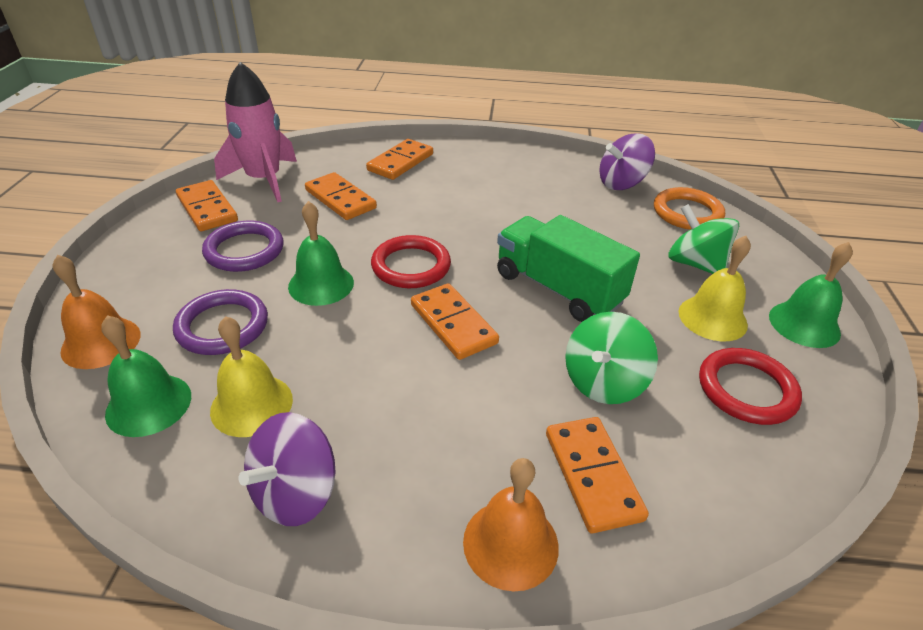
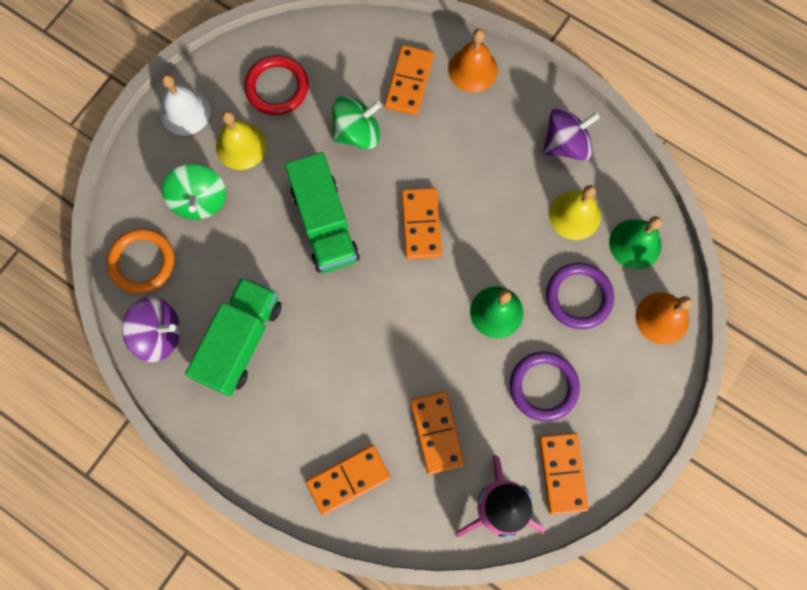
camera: 150 degrees left, 35 degrees up
red ring [371,235,451,288] -> none
green bell [769,242,853,348] -> white bell [161,74,211,136]
none -> green truck [185,277,282,397]

